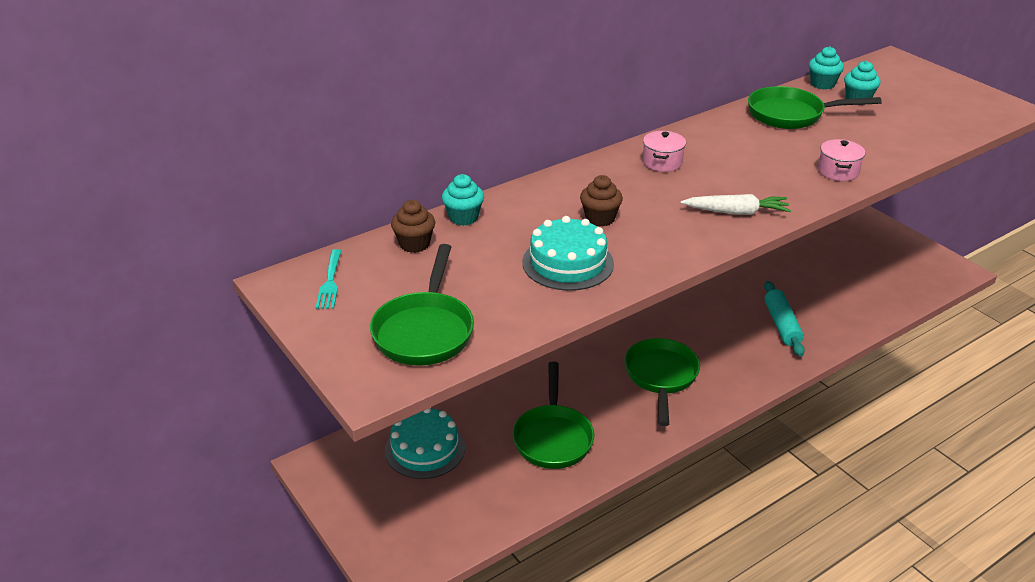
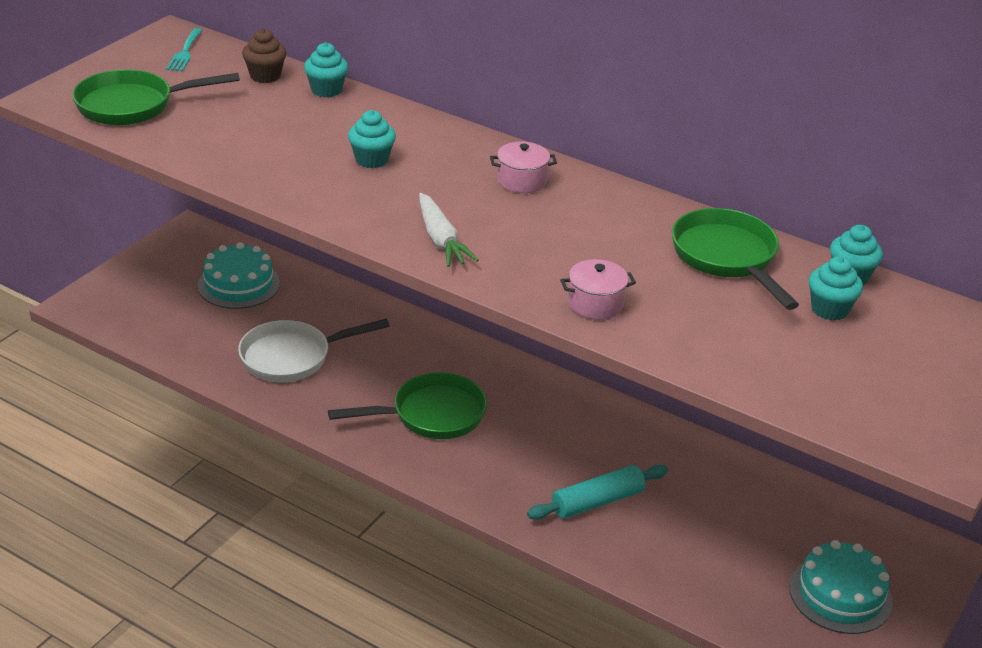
camera: 65 degrees right, 0 degrees up
turquoise fork [316,249,341,309] -> turquoise fork turned 60 degrees counterclockwise [166,28,202,71]
green pan [512,361,594,469] -> white pan [238,319,390,382]
turquoise cake [522,216,614,291] -> turquoise cake moved to [789,540,893,634]
brown cupcake [580,175,623,227] -> turquoise cupcake [348,110,396,168]

